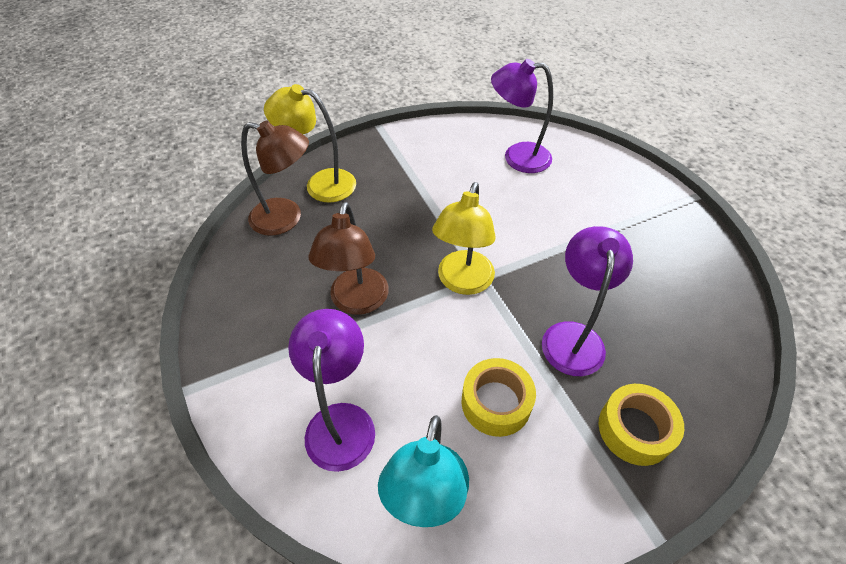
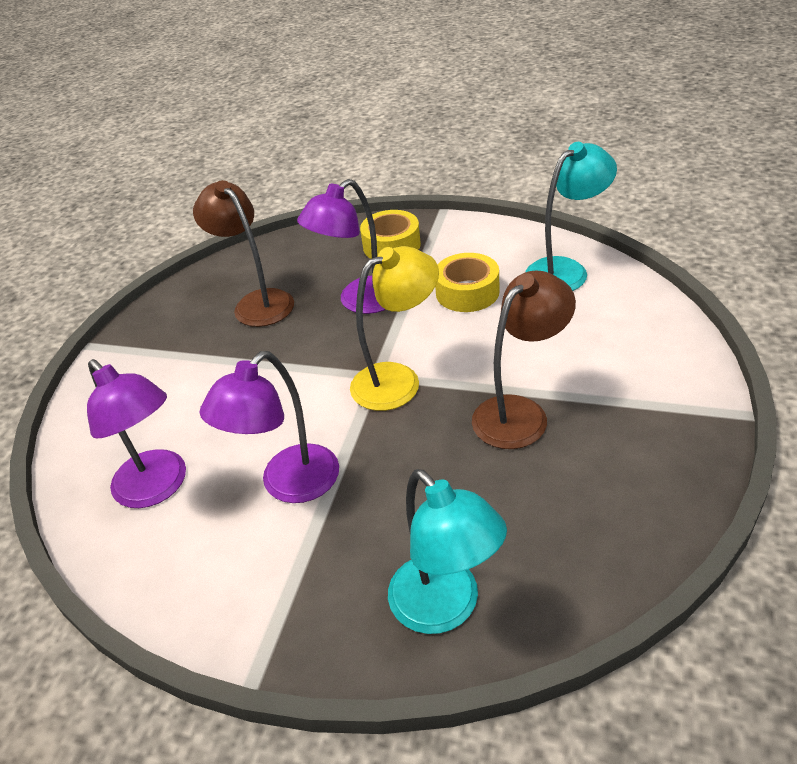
camera: 135 degrees left, 10 degrees down
brown lamp [241,120,309,236] -> brown lamp moved to [193,180,294,327]
yellow lamp [264,84,356,203] -> turquoise lamp [388,469,507,634]
purple lamp [288,309,375,472] -> purple lamp moved to [200,351,339,503]

